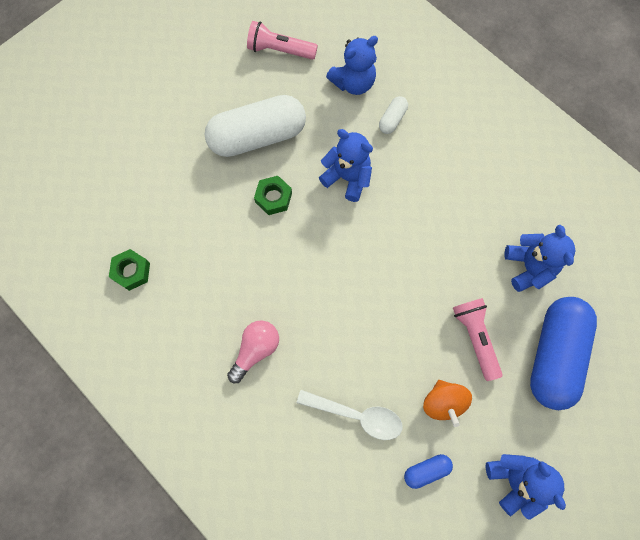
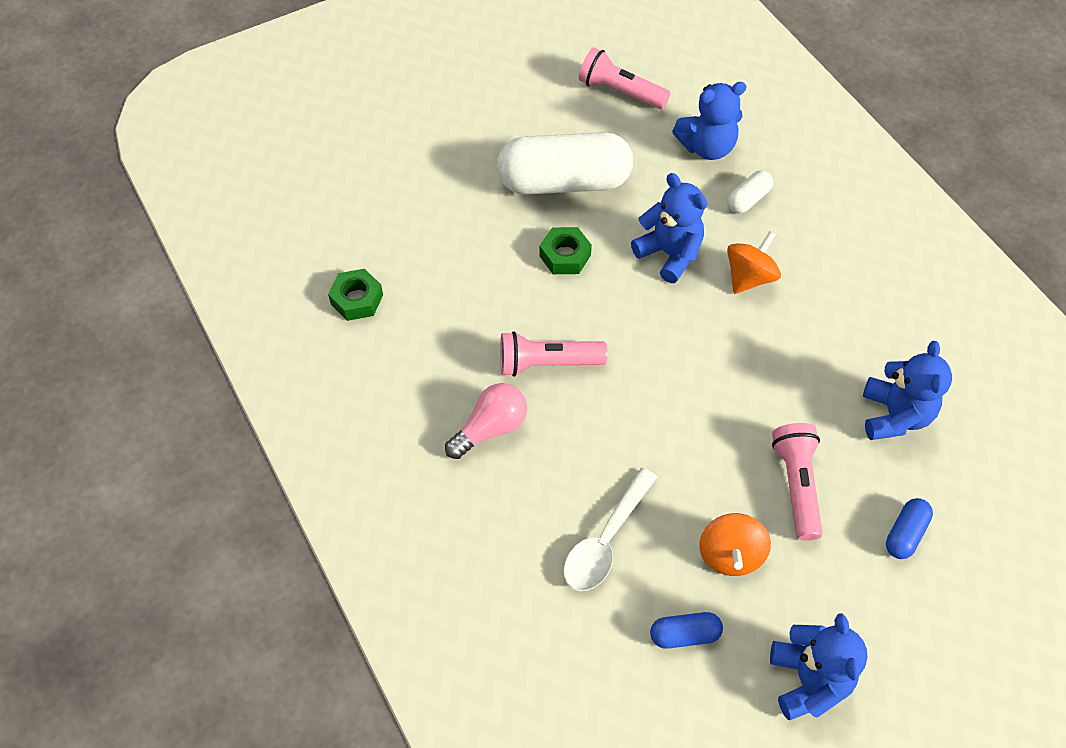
camera: 15 degrees right, 15 degrees down
white spoon [297,390,403,440] -> white spoon turned 90 degrees clockwise [563,468,657,591]
blue capsule [530,297,597,410] -> blue capsule [886,498,933,559], size x0.43
none -> pink flashlight [500,331,608,376]
none -> orange spinning top [727,231,781,294]

